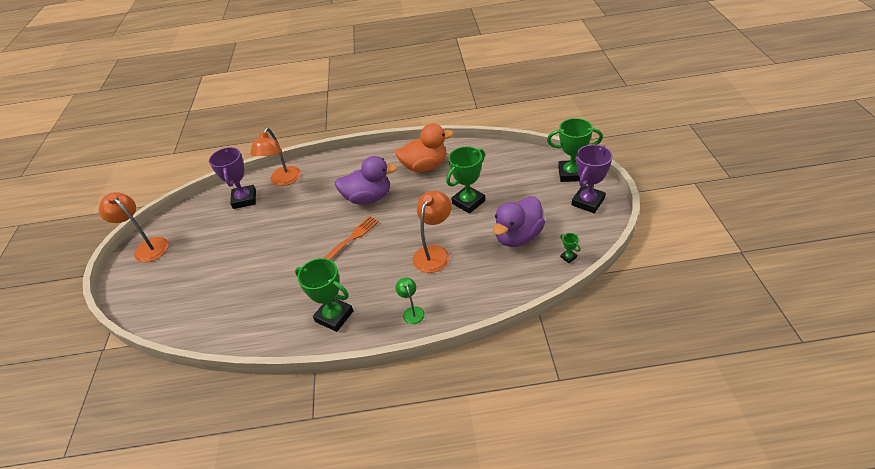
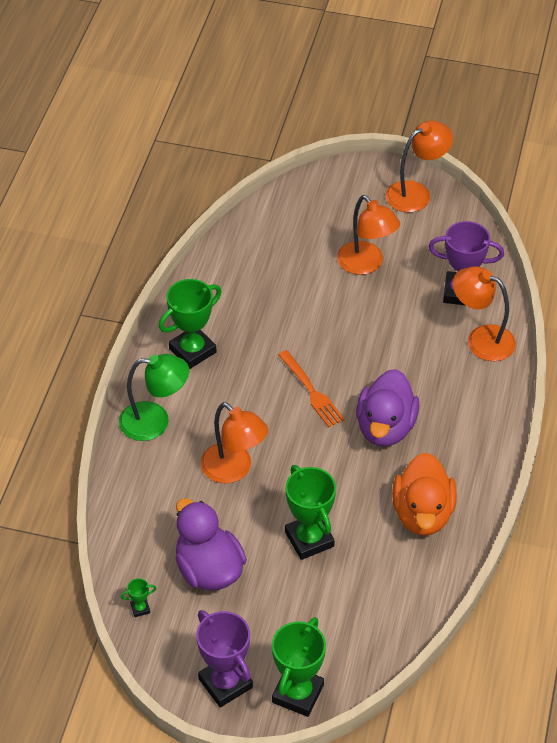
camera: 105 degrees right, 5 degrees up
green lamp [395,277,425,325] -> green lamp [119,354,189,441], size x1.83
none -> orange lamp [337,195,400,275]

